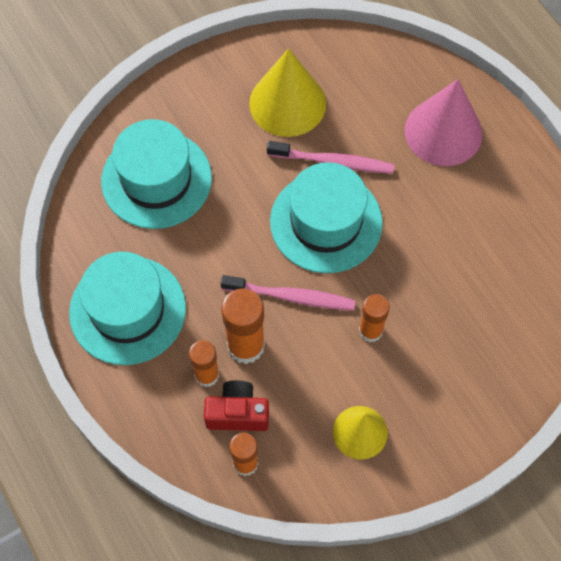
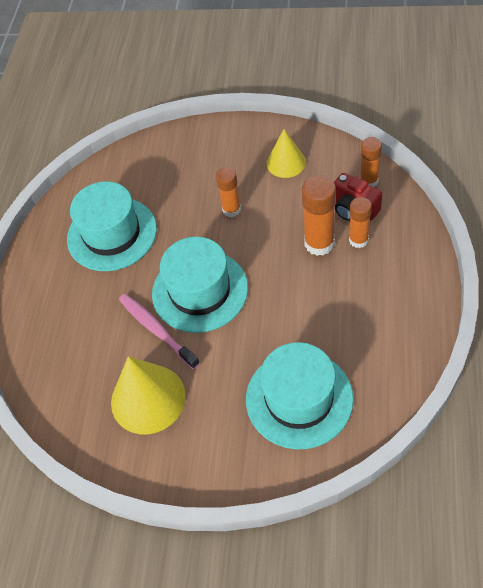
camera: 135 degrees left, 10 degrees down
turquoise hat [69,252,186,365] -> turquoise hat moved to [67,181,157,271]
pink toothbrush [221,275,356,310] -> none
pink cone [405,79,482,166] -> none

